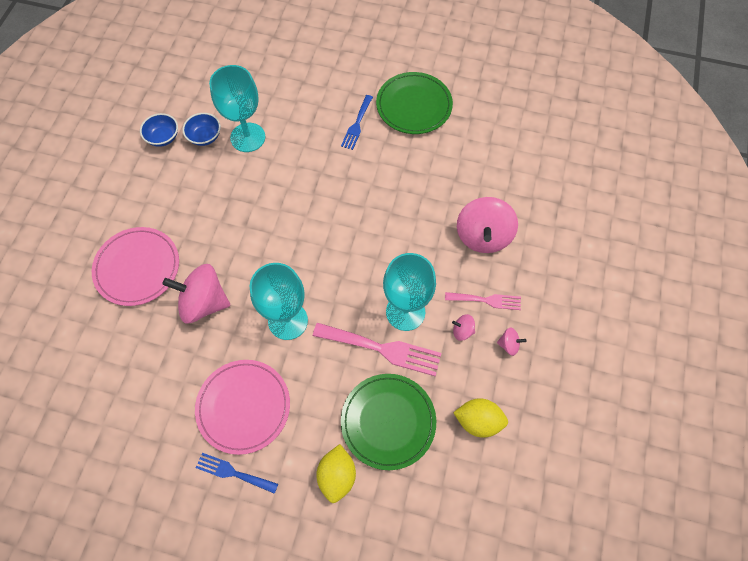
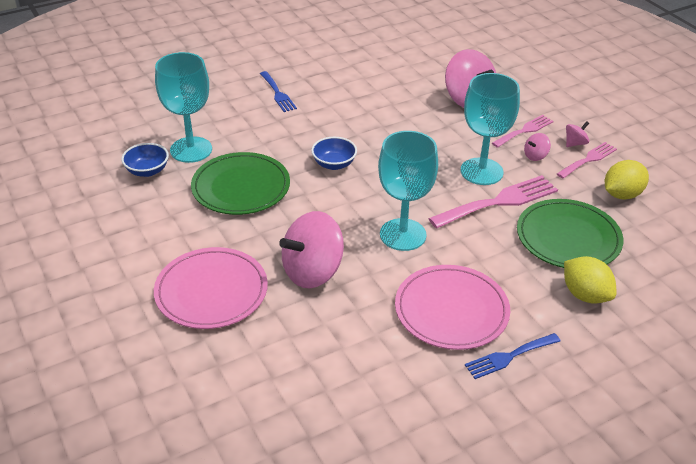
camera: 45 degrees left, 25 degrees down
blue bowl [140,113,178,147] -> blue bowl moved to [311,137,357,170]
green plate [376,72,453,134] -> green plate moved to [191,152,290,215]
none -> pink fork [557,142,617,179]

